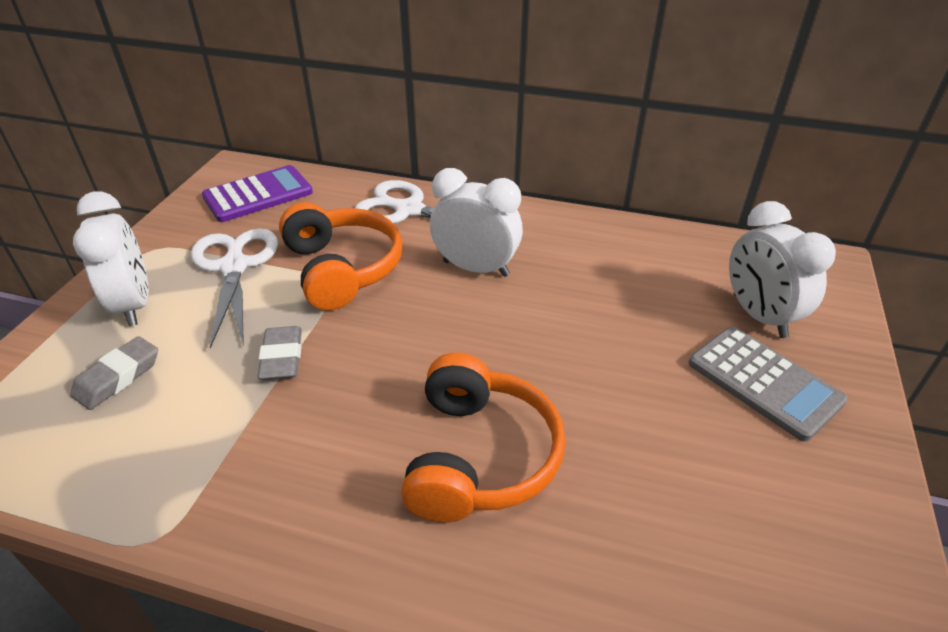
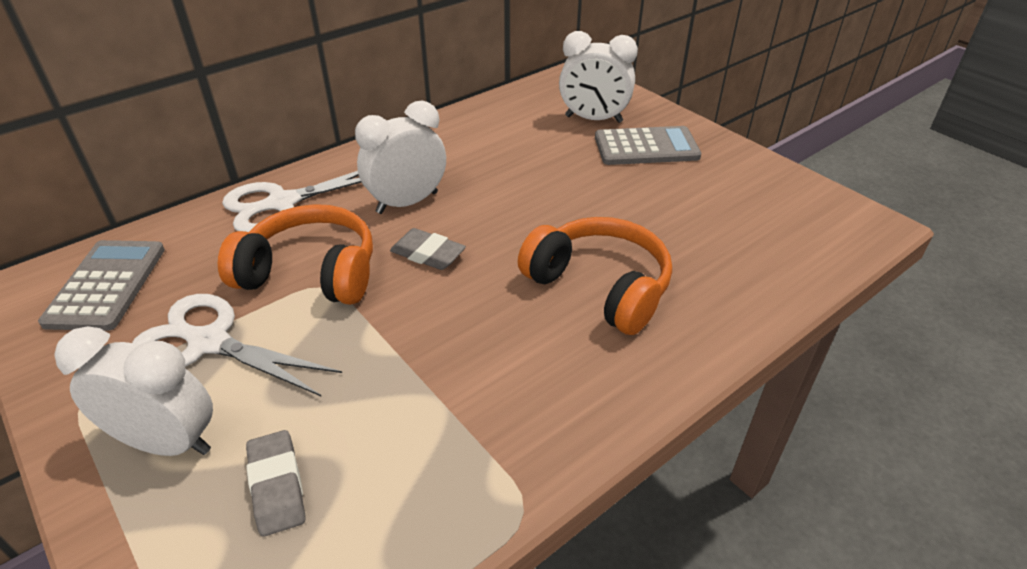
camera: 55 degrees left, 0 degrees up
purple calculator [202,165,313,222] -> grey calculator [38,240,165,331]
grey eraser [257,326,302,380] -> grey eraser moved to [390,228,466,270]

